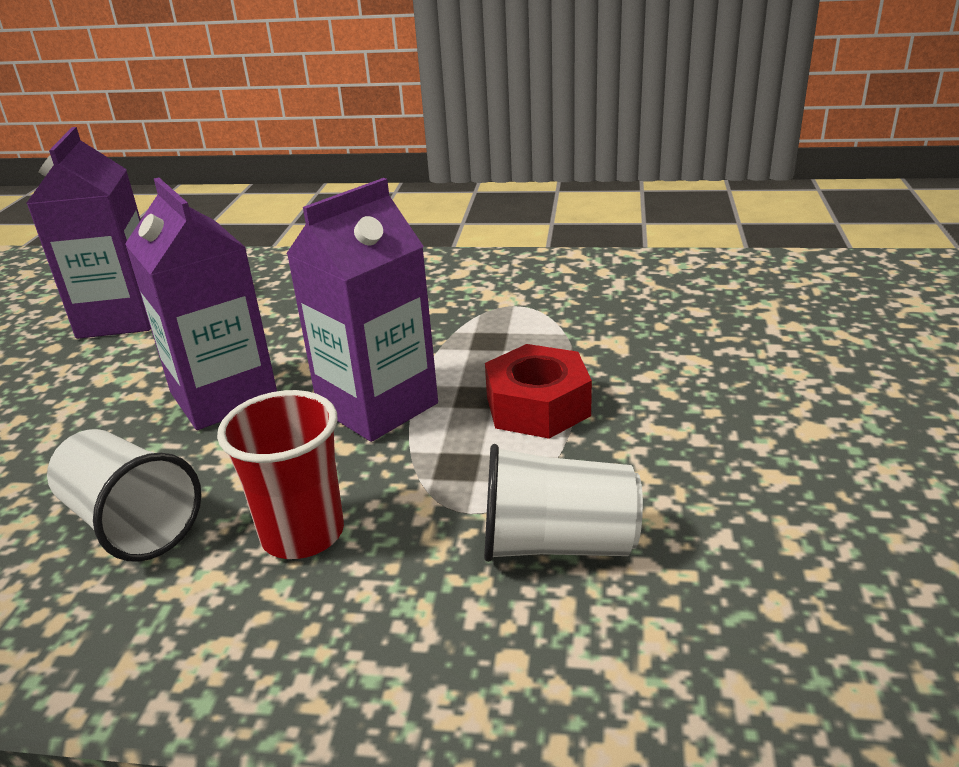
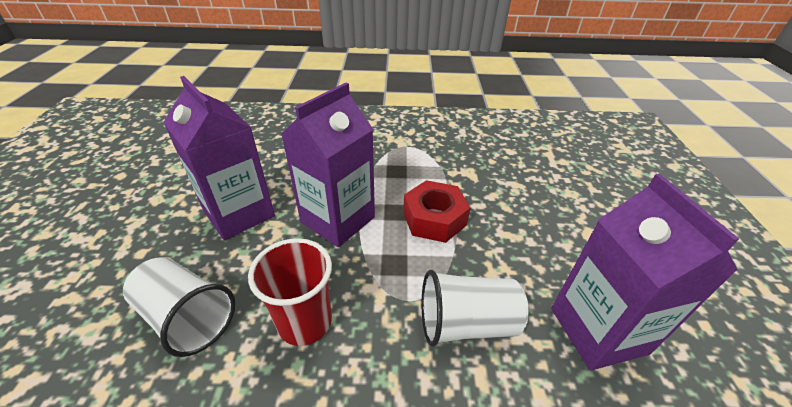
camera: 10 degrees left, 10 degrees up
purple carton [27,127,151,339] -> purple carton moved to [551,174,739,371]

